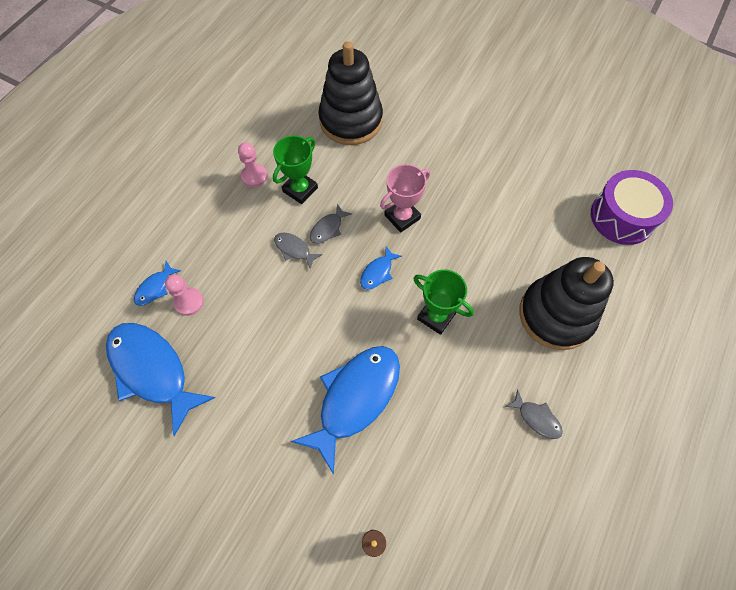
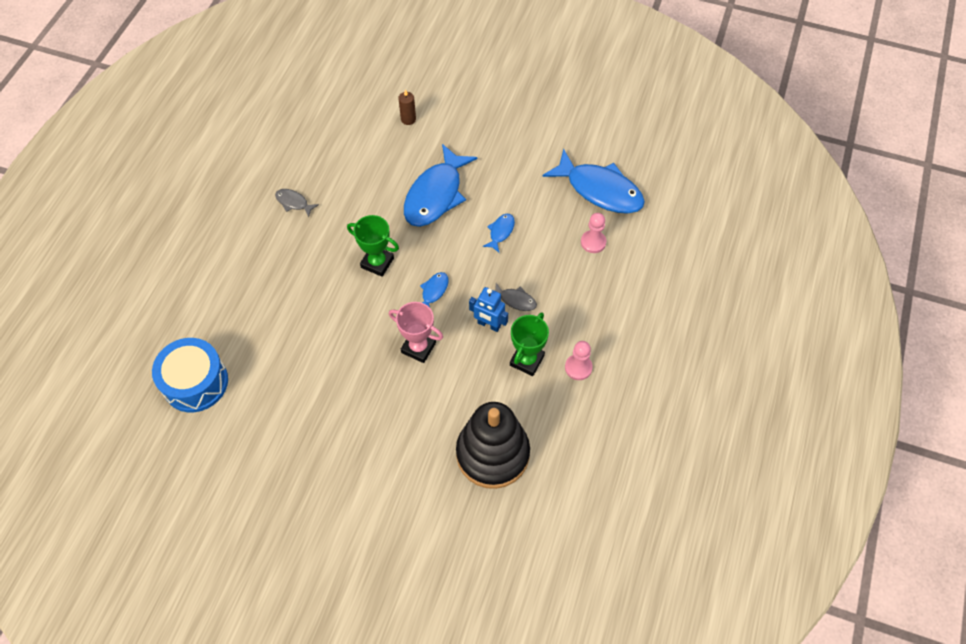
camera: 170 degrees right, 5 degrees down
blue fish [134,261,181,306] -> blue fish moved to [483,214,515,253]
grey fish [310,204,352,244] -> blue robot [469,287,508,332]
pink trophy [380,164,430,232] -> pink trophy turned 75 degrees clockwise [389,302,443,363]
black stacking toy [519,257,614,350] -> none
purple drum [591,170,673,245] -> blue drum [152,338,228,412]

